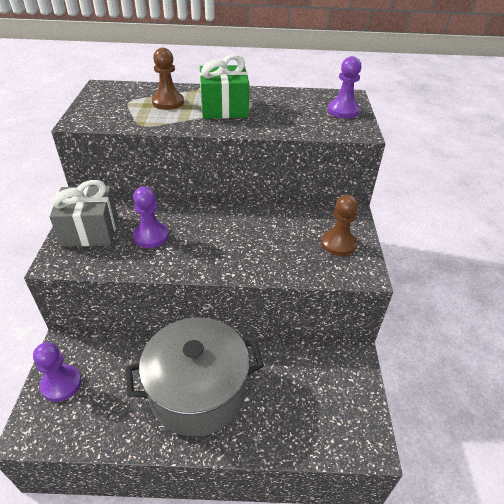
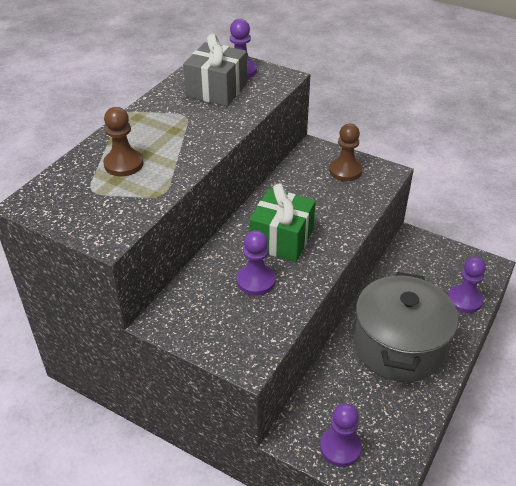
camera: 60 degrees left, 0 degrees up
grey gift [50,180,117,247] -> grey gift moved to [183,34,247,106]
green gift [200,54,249,119] -> green gift moved to [249,183,316,262]
none -> purple pawn [448,257,486,313]

